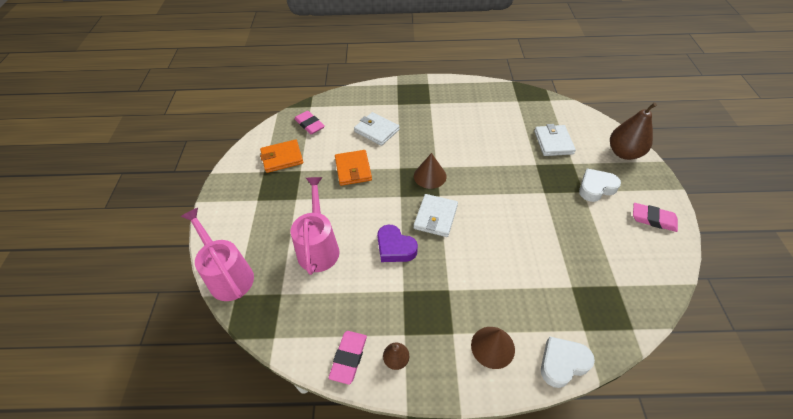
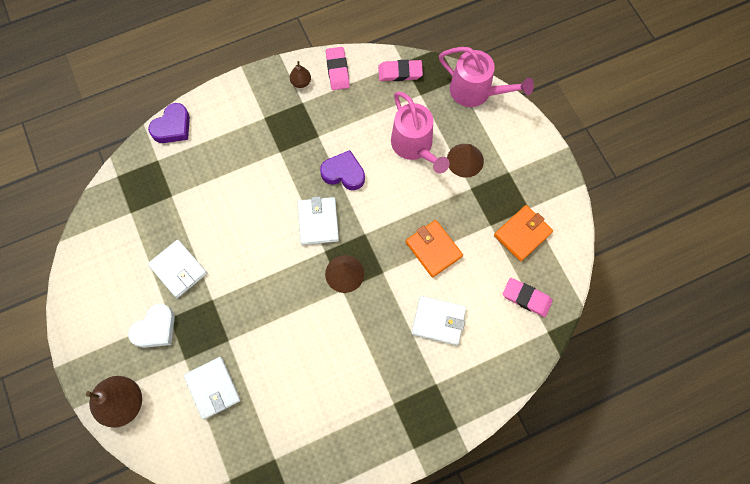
camera: 155 degrees right, 20 degrees up
brown cone [471,327,515,369] -> brown cone moved to [447,144,484,178]
white heart [541,337,595,388] -> purple heart [148,103,190,143]
pink eraser [633,203,678,232] -> pink eraser moved to [378,60,423,81]
none -> white wallet [148,240,207,298]

